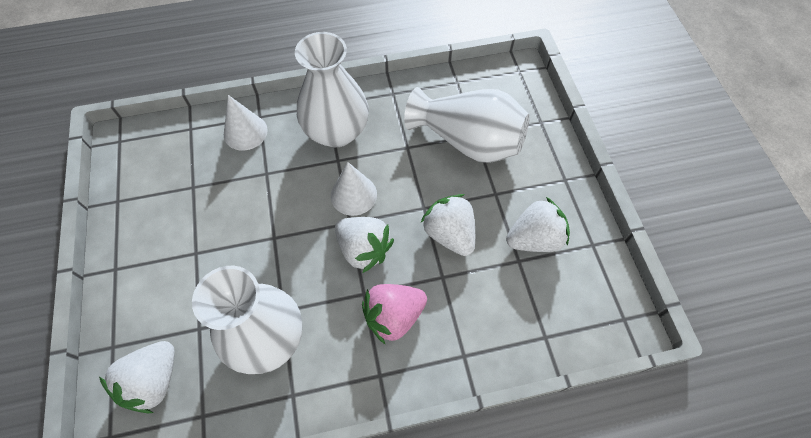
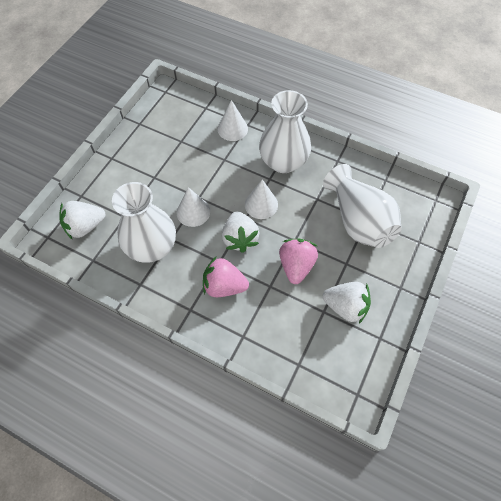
camera: 40 degrees right, 0 degrees up
white strawberry [421,194,475,256] -> pink strawberry [279,239,318,284]
none -> white cone [177,187,210,227]

